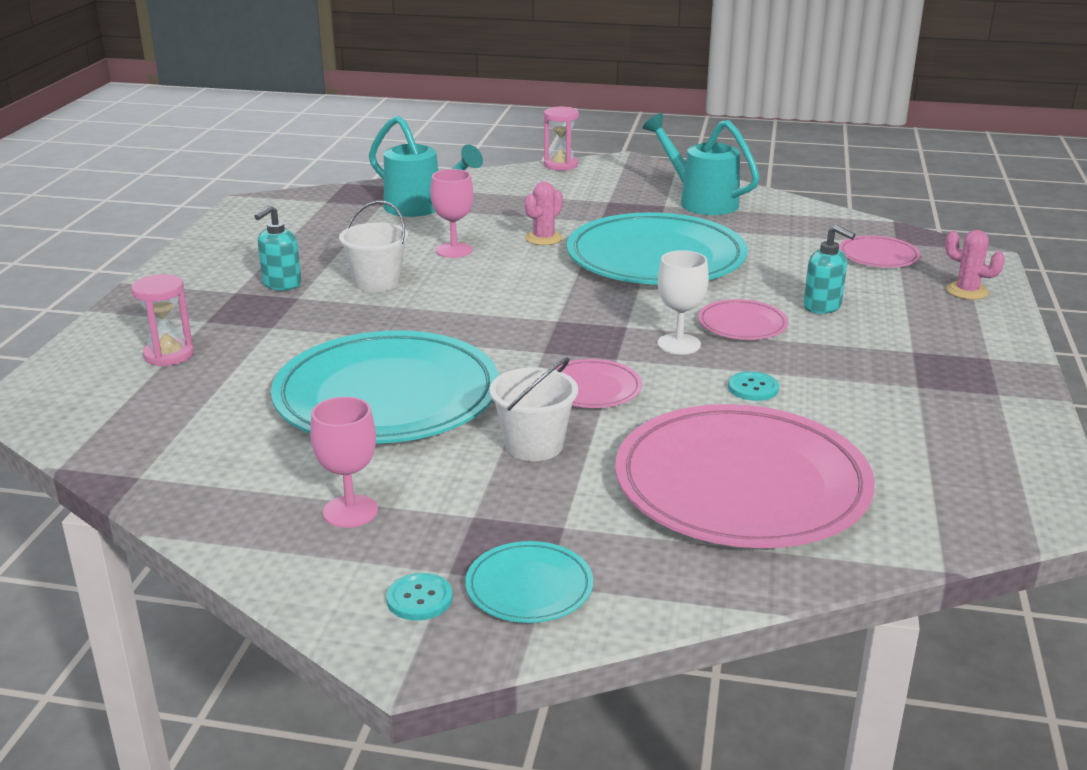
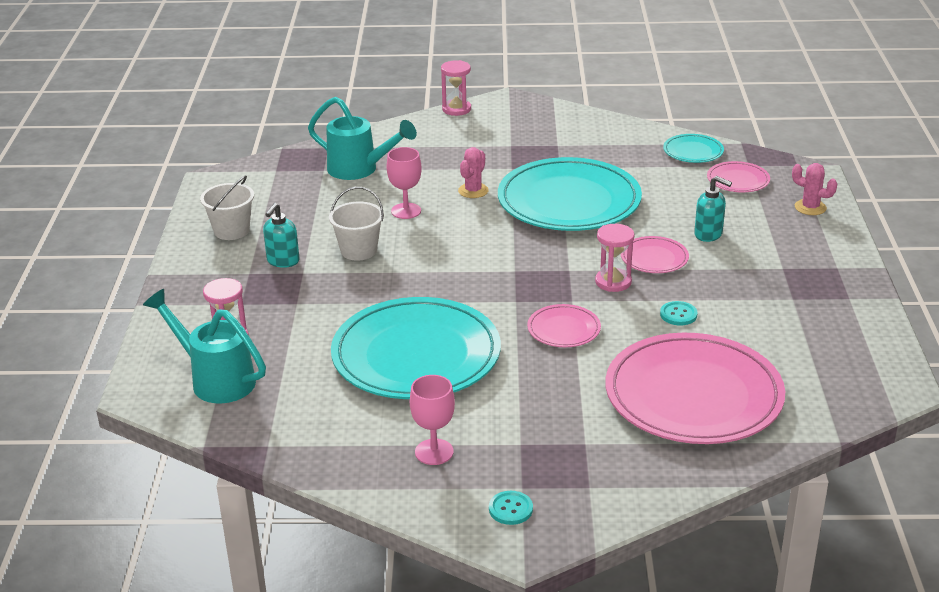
camera: 10 degrees left, 5 degrees up
turquoise plate [465,541,593,623] -> turquoise plate moved to [663,134,724,163]
white bucket [489,357,578,461] -> white bucket moved to [200,175,254,240]
turquoise watering can [643,113,760,215] -> turquoise watering can moved to [143,289,266,403]
white goblet [657,250,709,355] -> pink hourglass [595,224,634,292]

